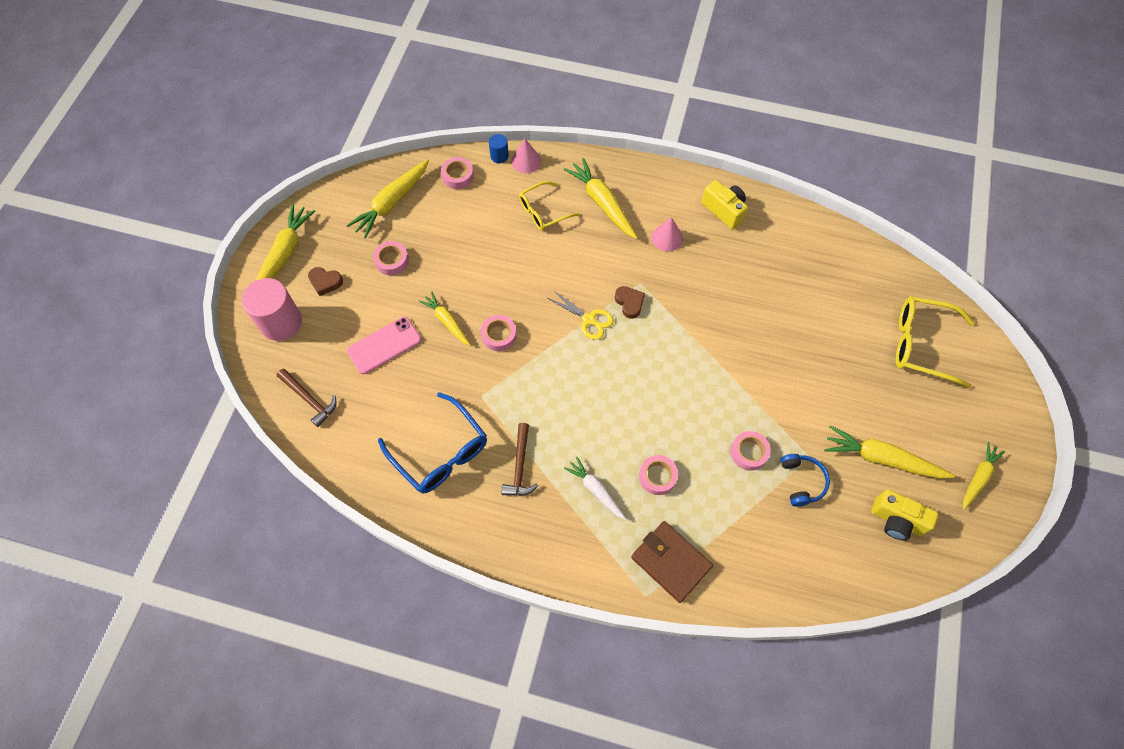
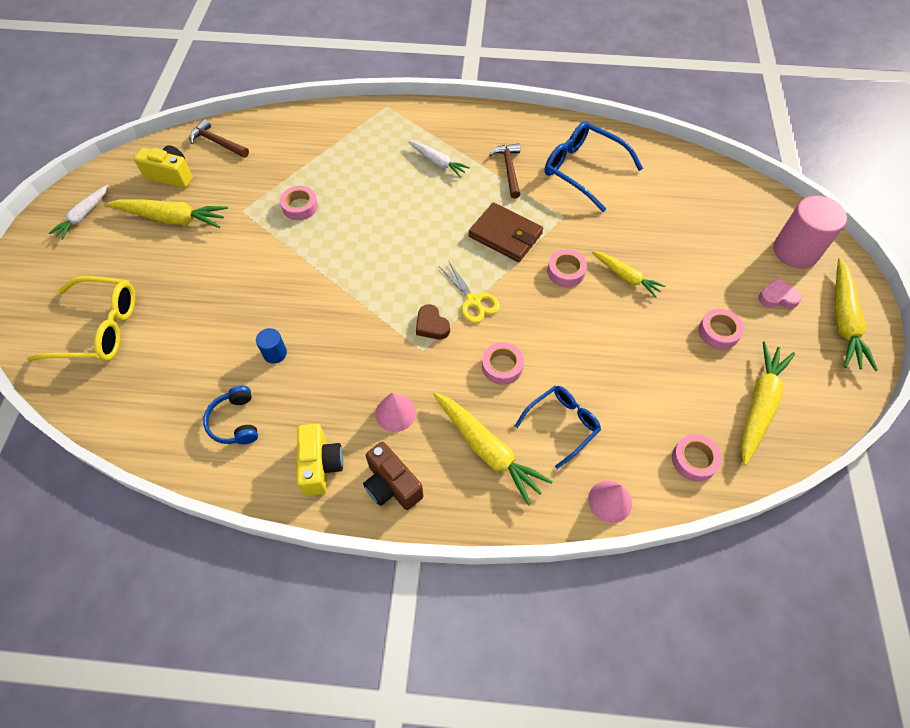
camera: 170 degrees right, 5 degrees down
brown hammer [277,369,337,427] -> brown hammer moved to [189,119,249,158]
brown heart [308,267,343,296] -> pink heart [758,278,802,309]
pink phone [347,317,421,374] -> none
blue cylinder [489,134,509,163] -> blue cylinder moved to [256,328,287,364]
yellow glasses [519,181,579,231] -> blue glasses [515,386,601,469]
yellow scissors [546,290,614,340] -> yellow scissors turned 150 degrees counterclockwise [439,261,500,323]
brown wallet [631,521,713,603] -> brown wallet moved to [469,202,543,262]
pink tape [639,455,678,495] -> pink tape moved to [482,342,524,385]
yellow camera [702,180,748,230] -> yellow camera turned 135 degrees counterclockwise [297,424,343,496]
blue headphones [780,454,830,507] -> blue headphones moved to [203,386,258,444]
yellow carrot [963,442,1005,510] -> white carrot [49,185,108,240]
none -> brown camera [363,442,423,510]

